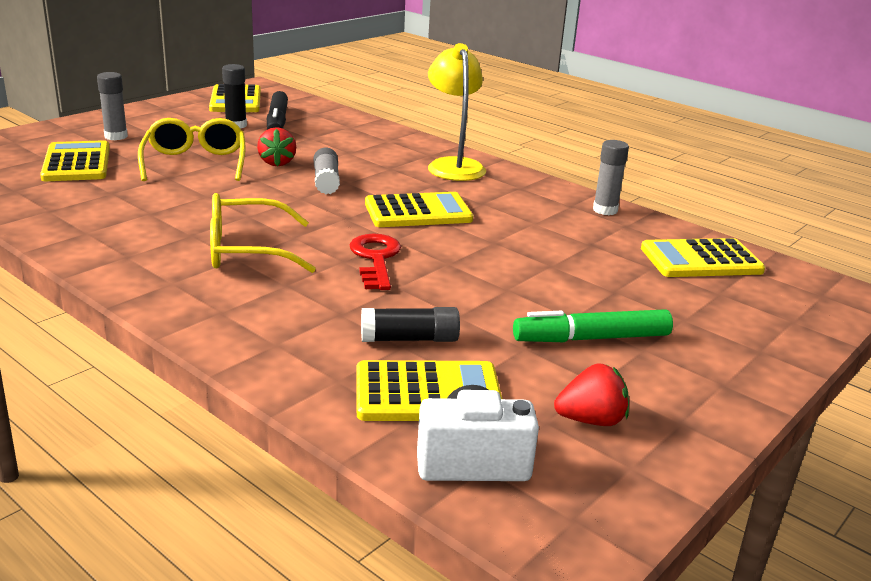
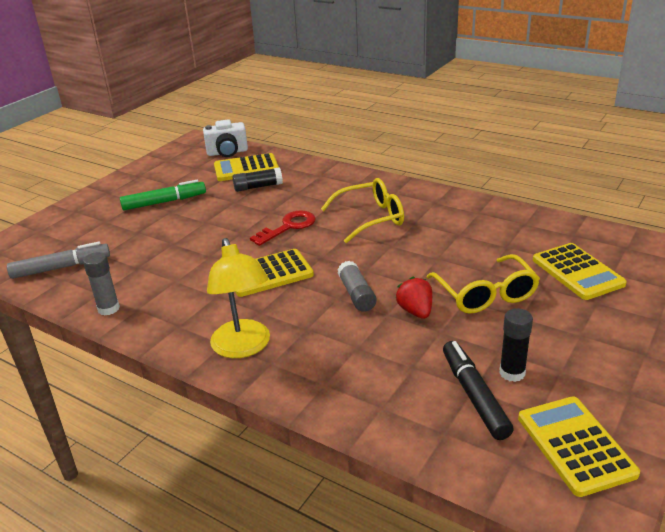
camera: 175 degrees right, 5 degrees up
grey glue stick [97,72,128,140] -> none
red key [350,234,401,290] -> red key turned 120 degrees counterclockwise [250,211,316,246]
red strawberry [554,363,629,426] -> none
yellow calculator [641,238,765,277] -> grey marker [7,241,110,279]

